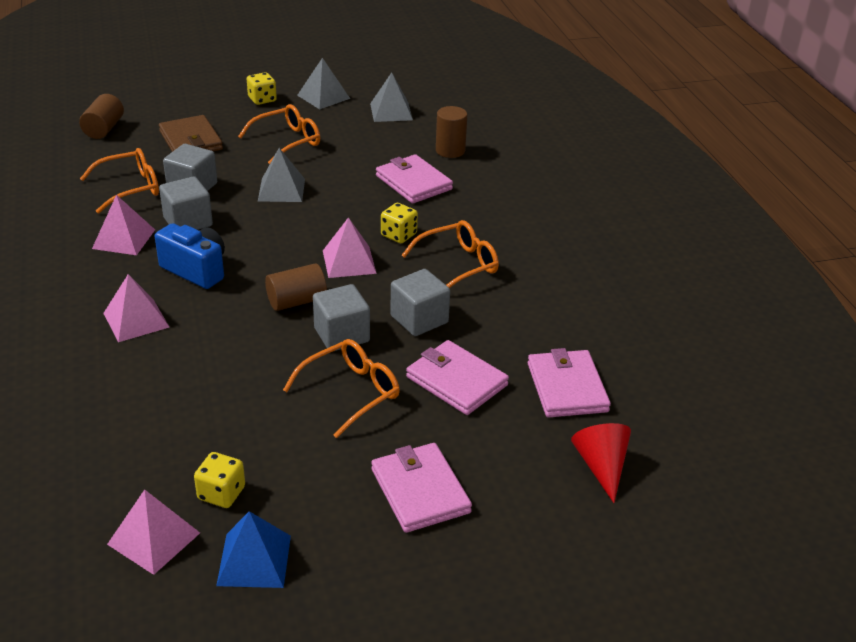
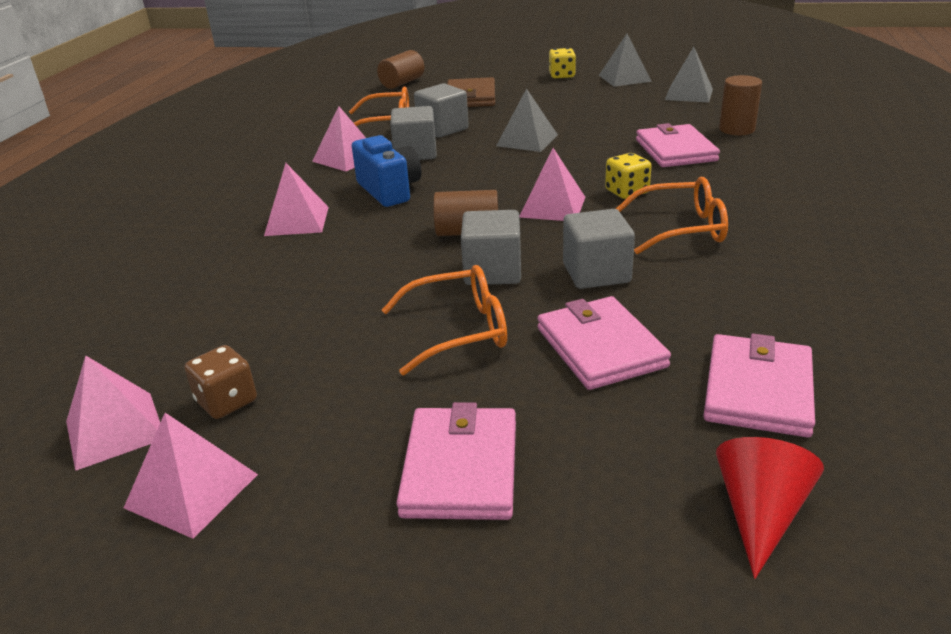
camera: 30 degrees right, 5 degrees down
yellow dice [194,452,245,508] -> brown dice [185,345,257,419]
blue pyramid [216,511,291,588] -> pink pyramid [124,413,258,539]
orange glasses [238,104,320,164] -> none

